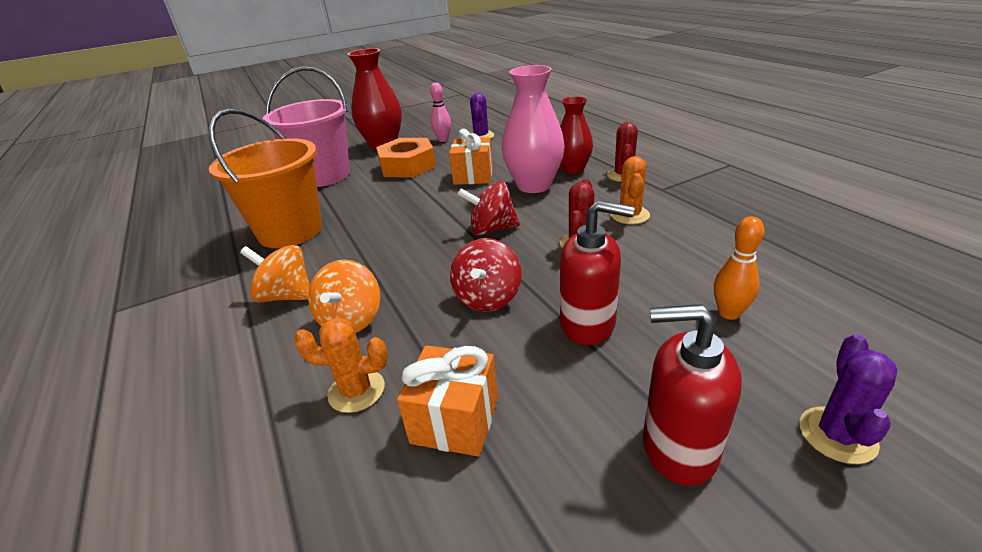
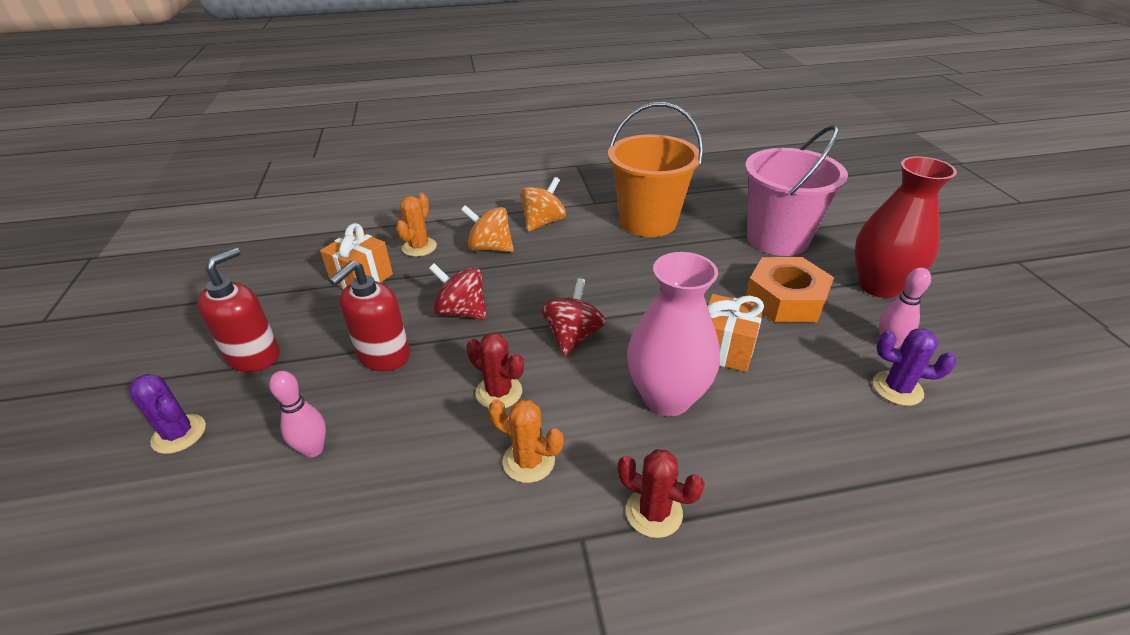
camera: 105 degrees right, 5 degrees up
red vase [560,97,593,174] -> none
orange bowling pin [714,216,765,320] -> pink bowling pin [269,371,326,458]

